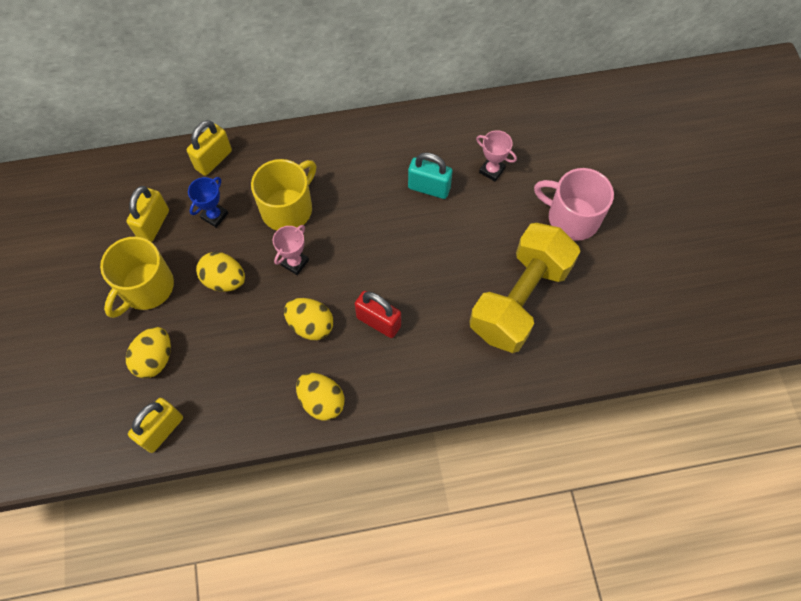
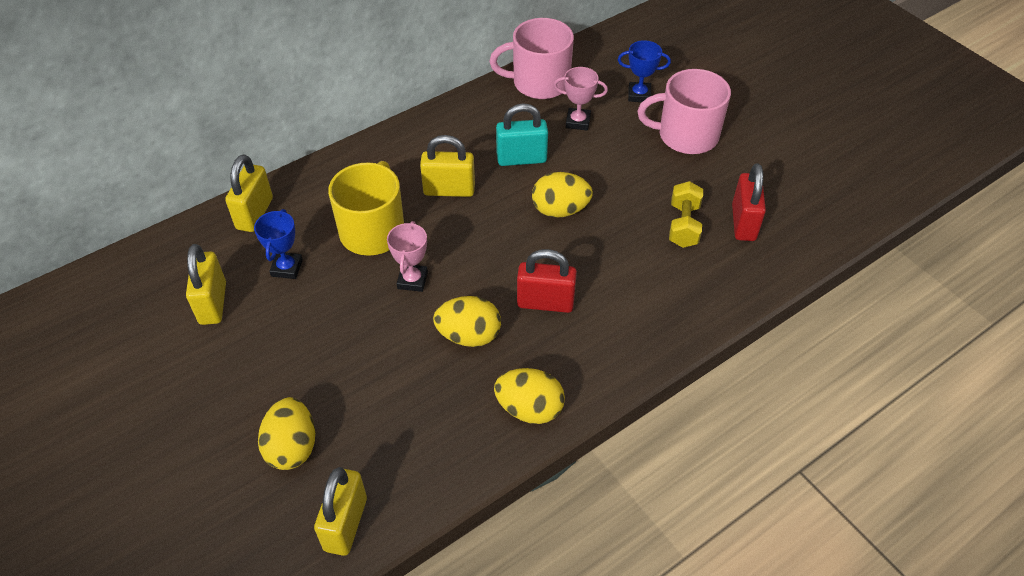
camera: 25 degrees left, 15 degrees down
yellow mug [100,237,174,318] -> none
yellow egg [196,252,245,292] -> yellow egg moved to [532,172,593,218]
yellow dumbbell [469,223,580,353] -> yellow dumbbell [669,181,703,248], size x0.44
none -> yellow padlock [420,135,475,197]
none -> pink mug [490,18,574,99]
none -> blue trophy [618,40,671,102]
none -> red padlock [732,163,766,241]

